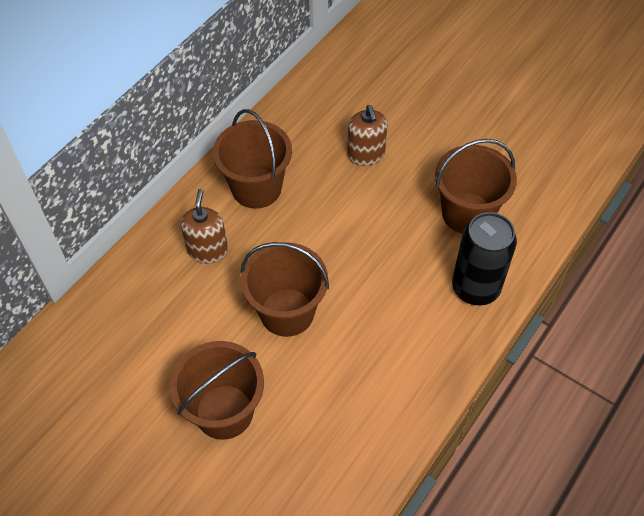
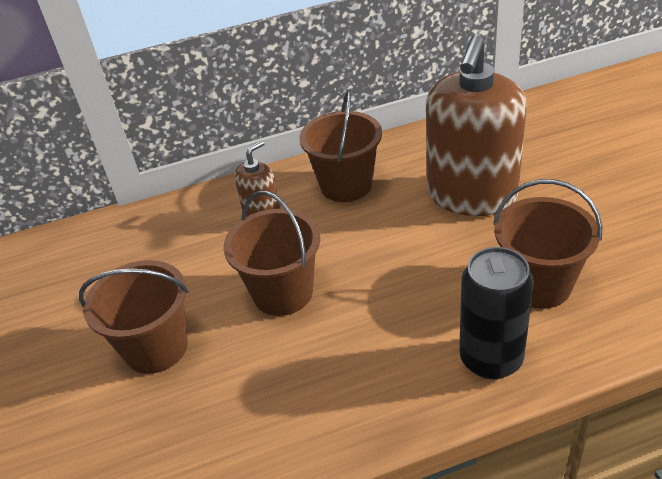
camera: 40 degrees right, 15 degrees down
brown soap dispenser [347,105,388,166] -> brown soap dispenser [426,35,527,216], size x2.10

